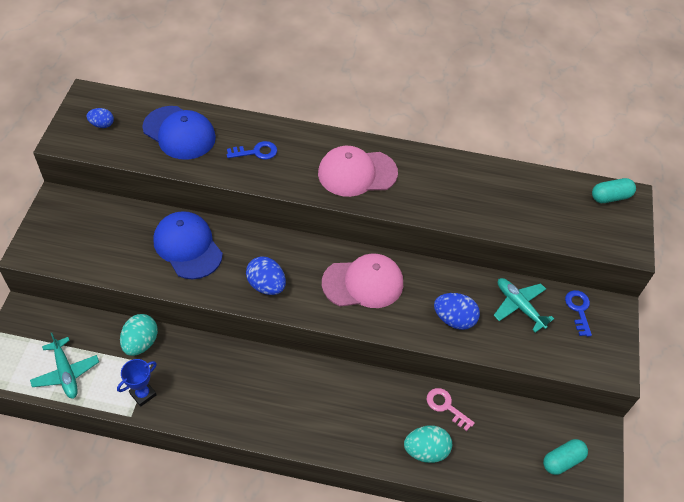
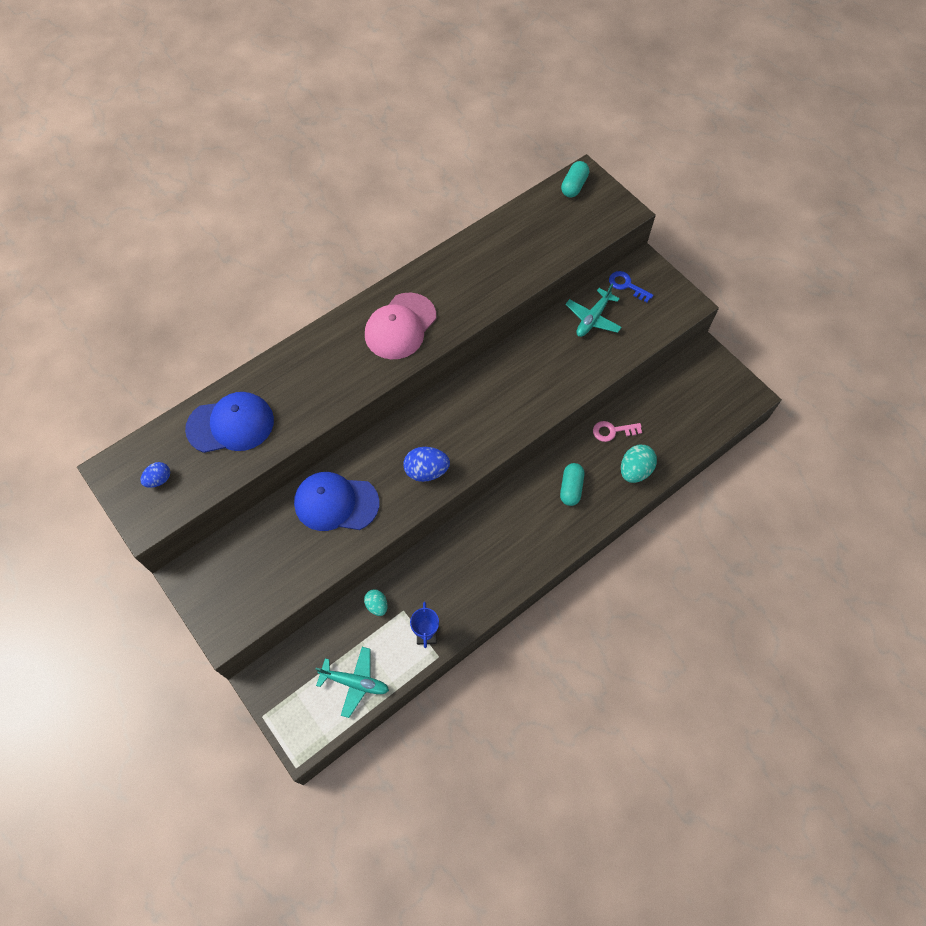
camera: 45 degrees left, 10 degrees up
turquoise egg [120,314,158,356] -> turquoise egg [364,589,388,616], size x0.61
blue key [227,141,277,160] -> none
pink cap [322,253,403,308] -> none
blue egg [434,293,480,330] -> none
turquoise plane [493,278,554,333] -> turquoise plane turned 60 degrees counterclockwise [565,284,622,337]
turquoise capsule [543,439,588,475] -> turquoise capsule moved to [560,463,584,506]

